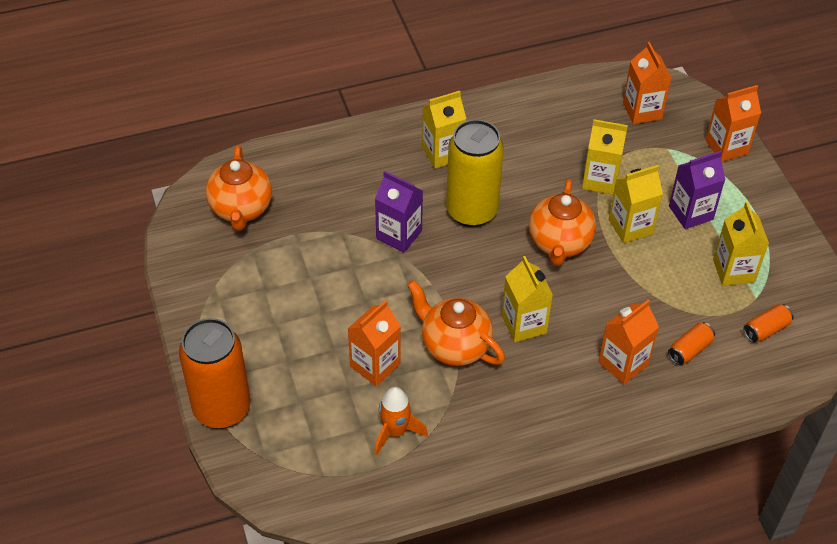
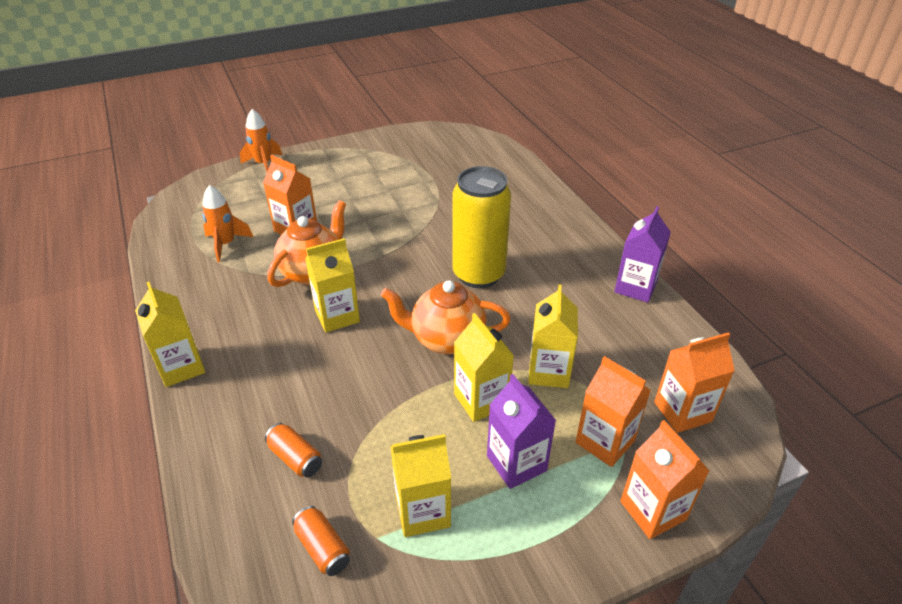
camera: 85 degrees right, 10 degrees down
orange can [179,318,250,429] -> orange rocket [240,109,282,172]
orange teapot [206,145,272,231] -> none
purple carton [375,171,423,252] -> purple carton moved to [614,206,671,303]
yellow carton [422,91,466,169] -> yellow carton moved to [135,282,205,387]
orange carton [598,300,659,384] -> orange carton moved to [575,356,651,467]

